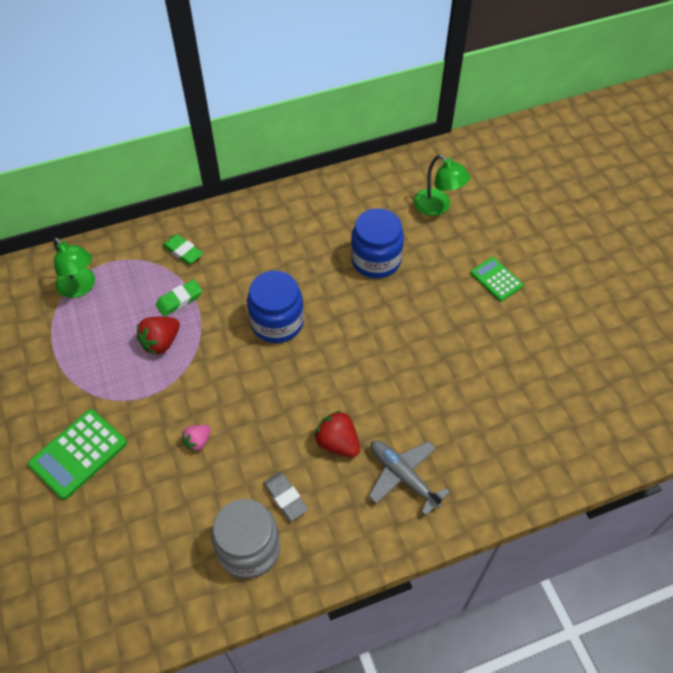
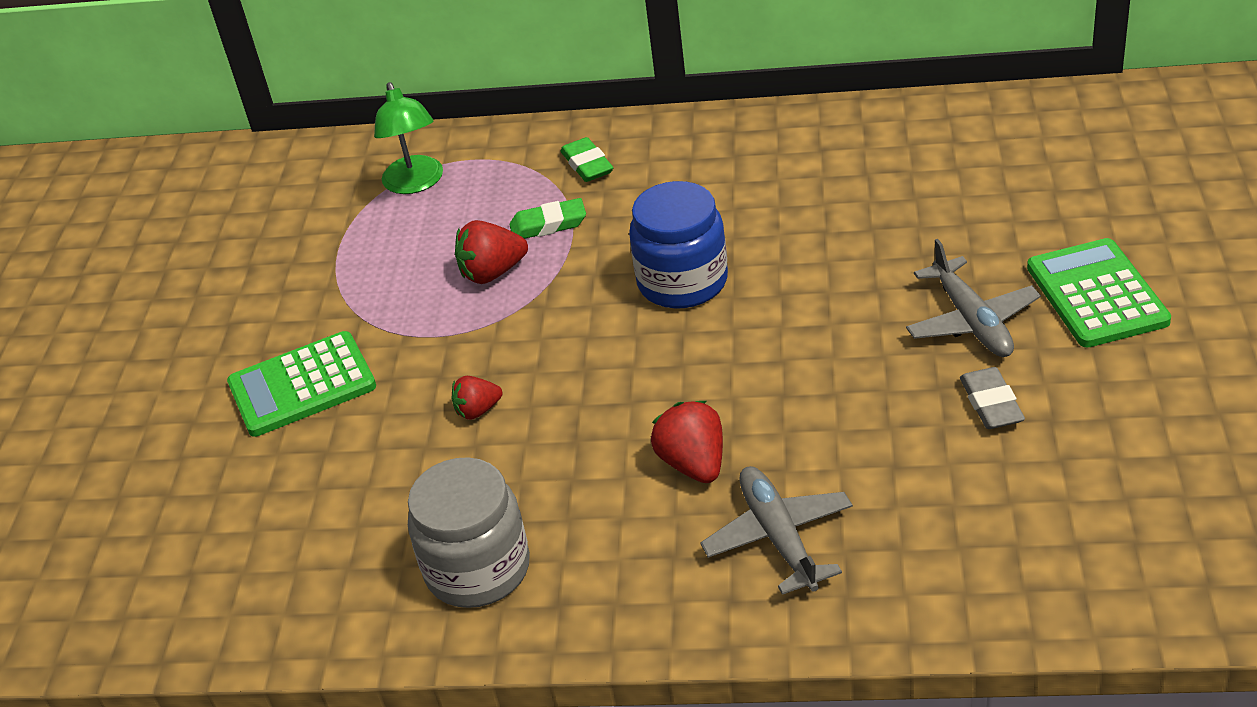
camera: 30 degrees right, 15 degrees down
pink strawberry [182,425,211,452] -> red strawberry [452,376,502,420]
grey eraser [263,472,308,521] -> grey eraser moved to [960,367,1025,429]
blue jar [351,208,404,279] -> none
green lamp [414,155,470,216] -> none
green calculator [471,257,523,301] -> green calculator [1027,238,1171,347], size x1.58
none -> grey plane [906,239,1041,357]

